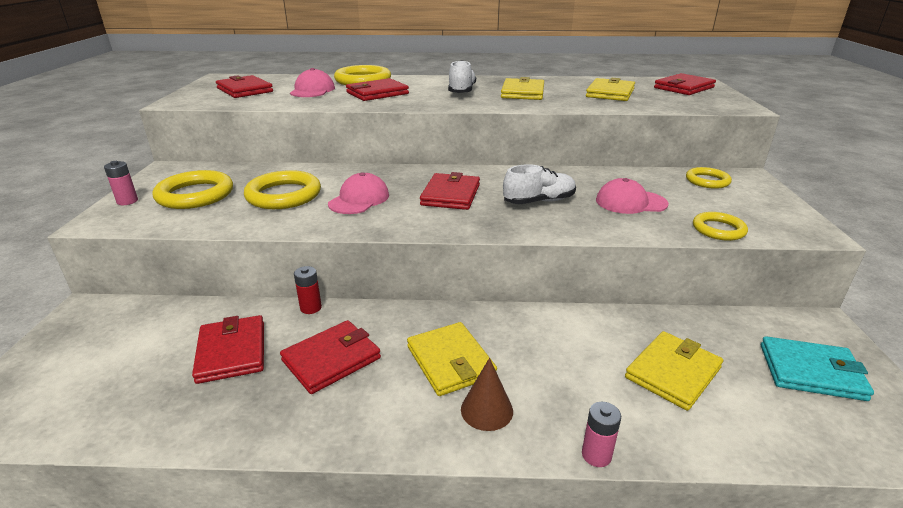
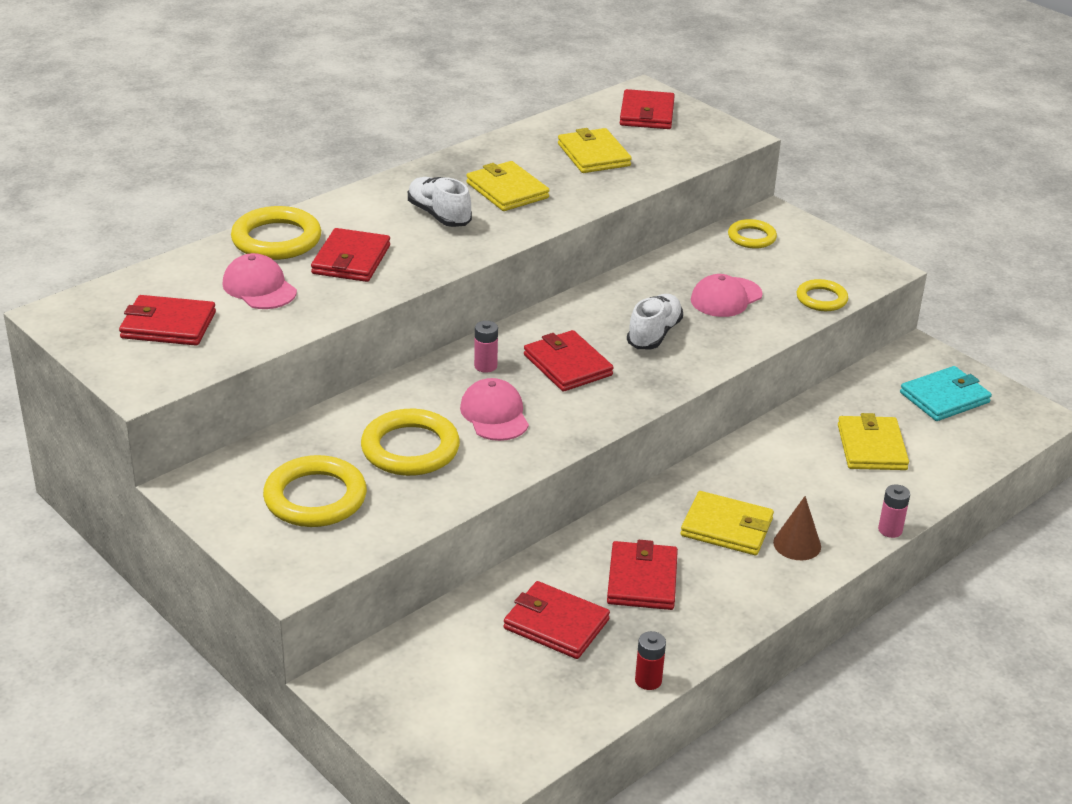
camera: 45 degrees left, 5 degrees up
pink battery [104,161,138,205] -> pink battery moved to [474,321,498,373]
red battery [294,266,322,314] -> red battery moved to [635,631,666,690]

